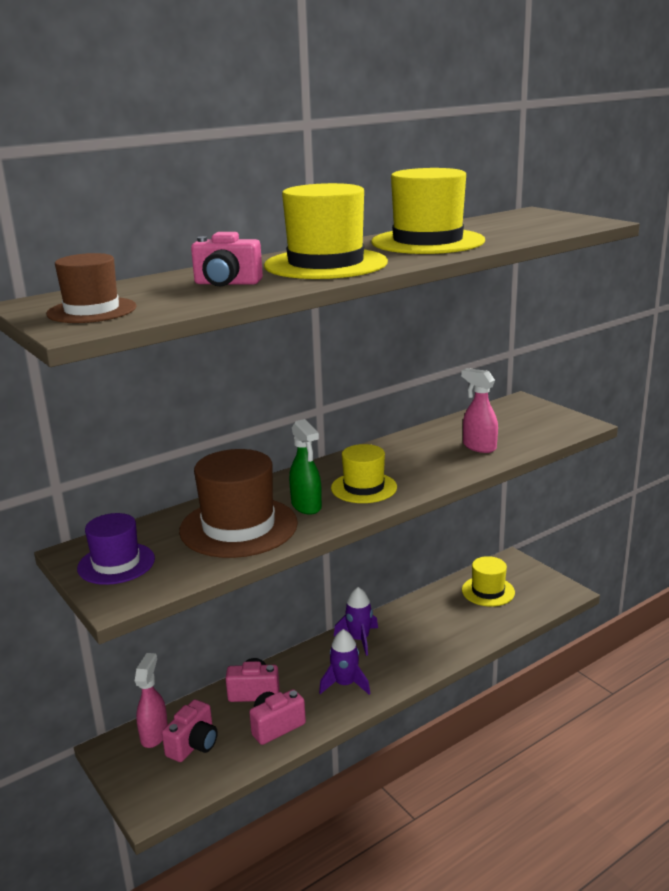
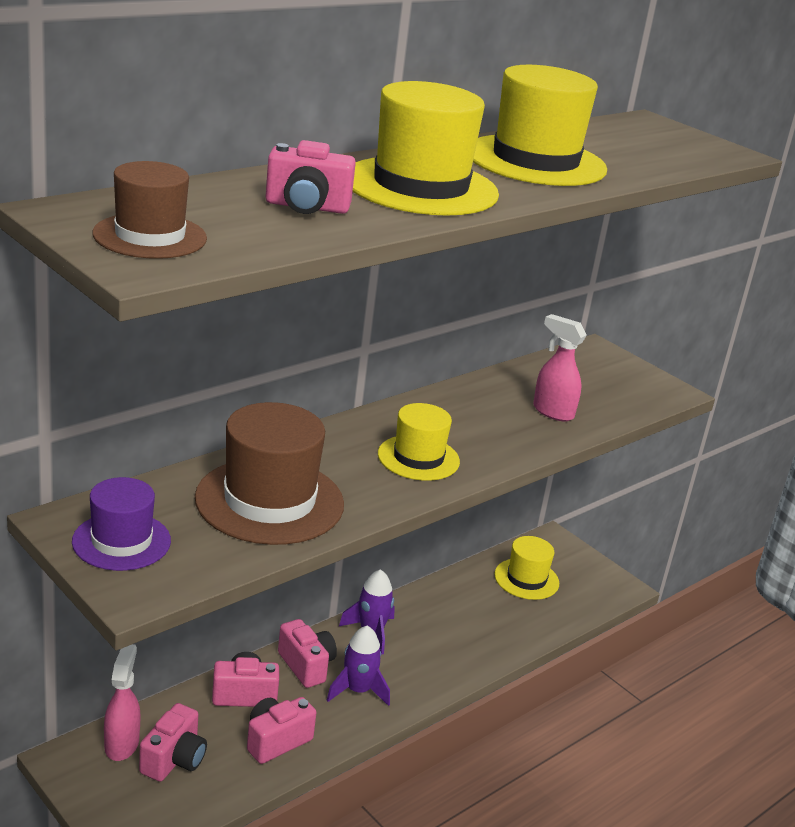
camera: 10 degrees left, 5 degrees up
green spray bottle [289,419,322,515] -> none
none -> pink camera [278,619,337,688]

